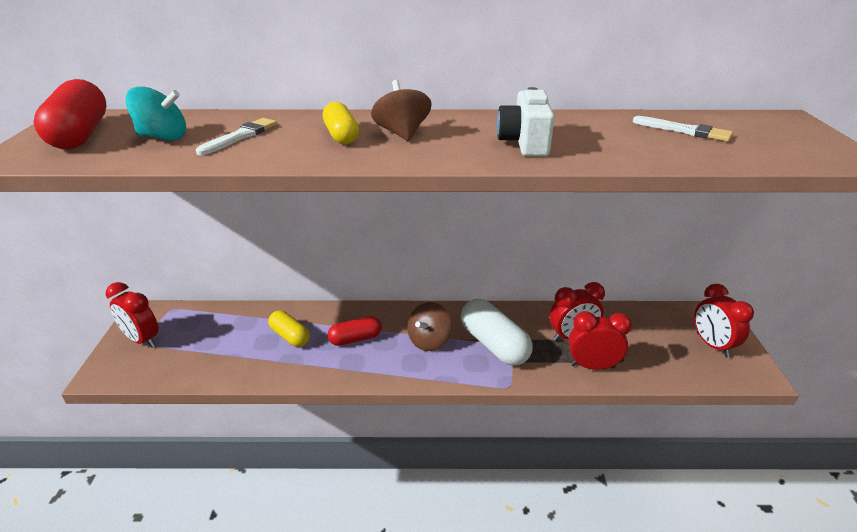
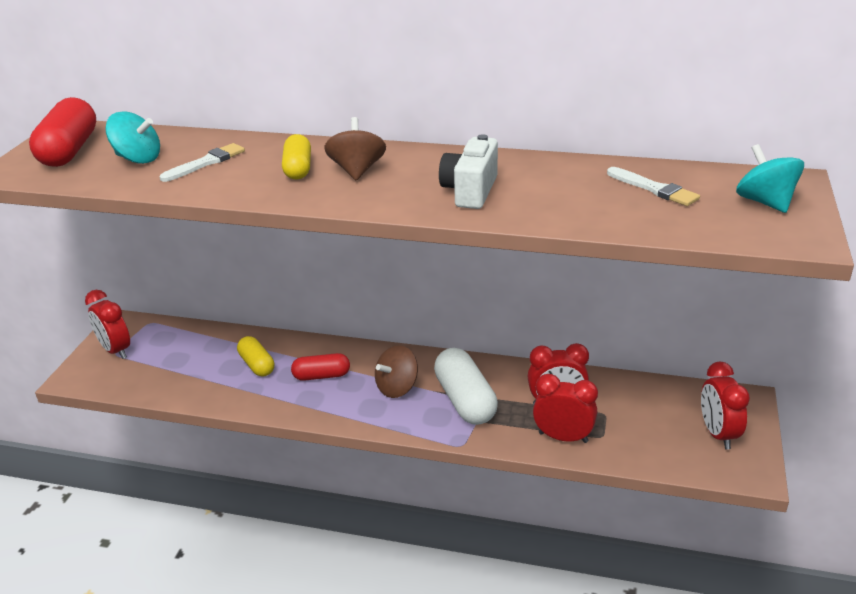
camera: 15 degrees right, 0 degrees up
none -> turquoise spinning top [736,144,804,213]

